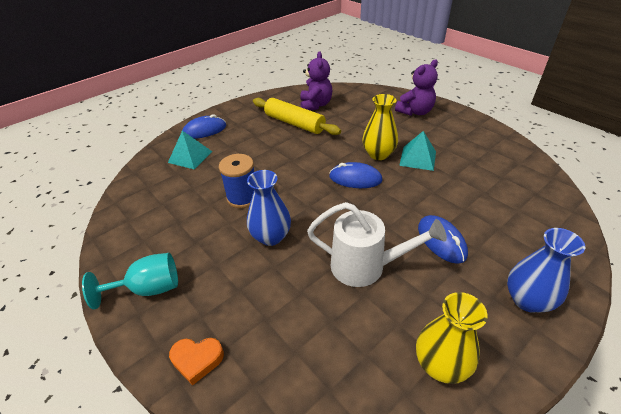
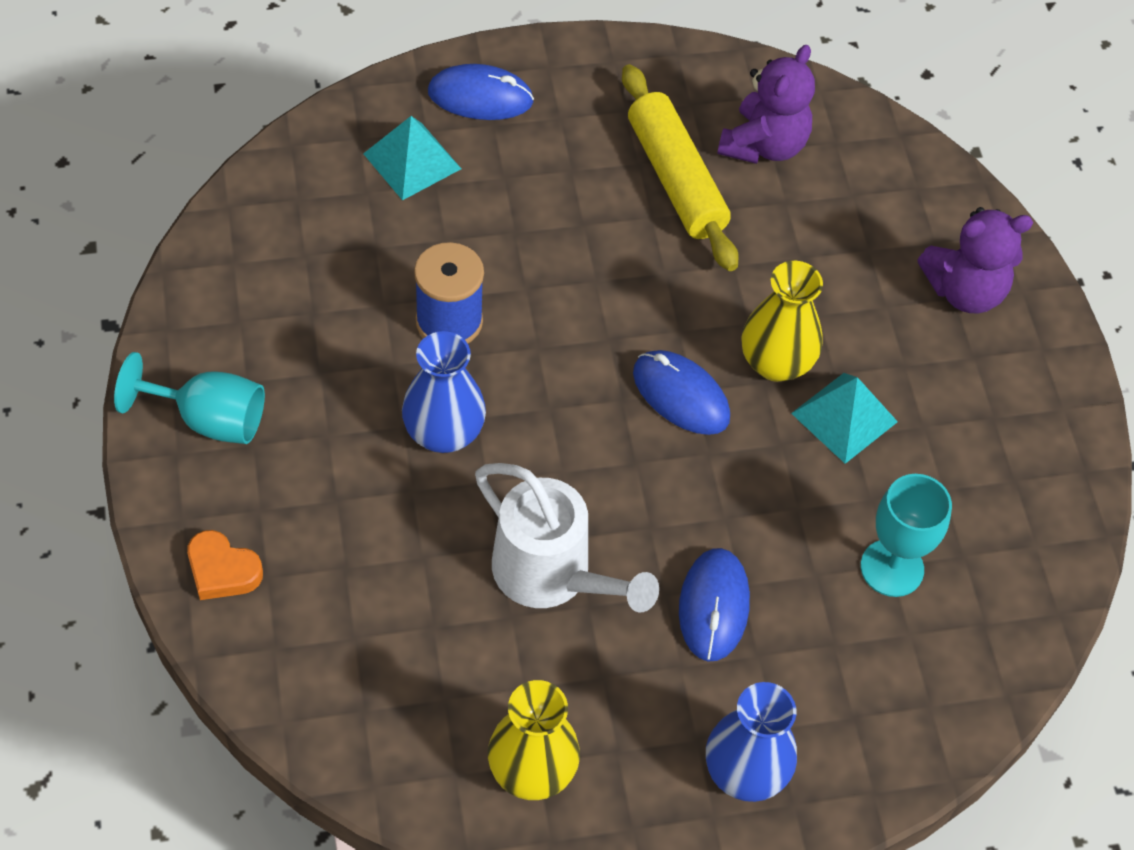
camera: 25 degrees right, 15 degrees up
none -> turquoise goblet [861,474,952,597]

